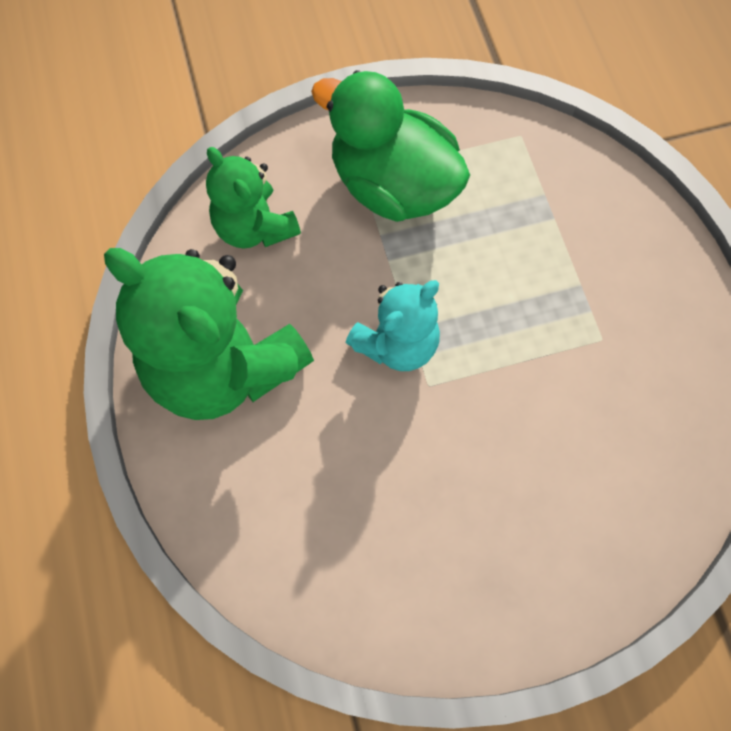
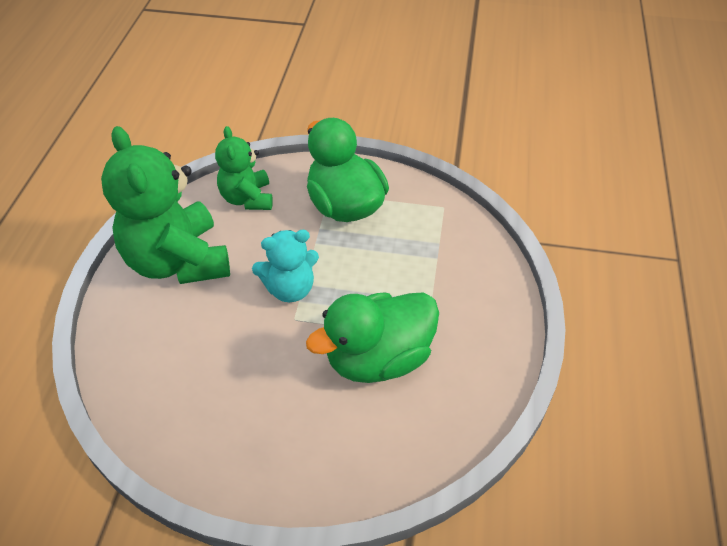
camera: 25 degrees right, 20 degrees down
none -> green duck [306,292,439,383]

